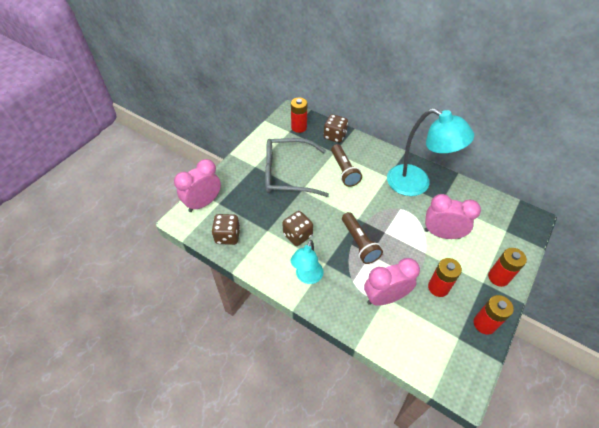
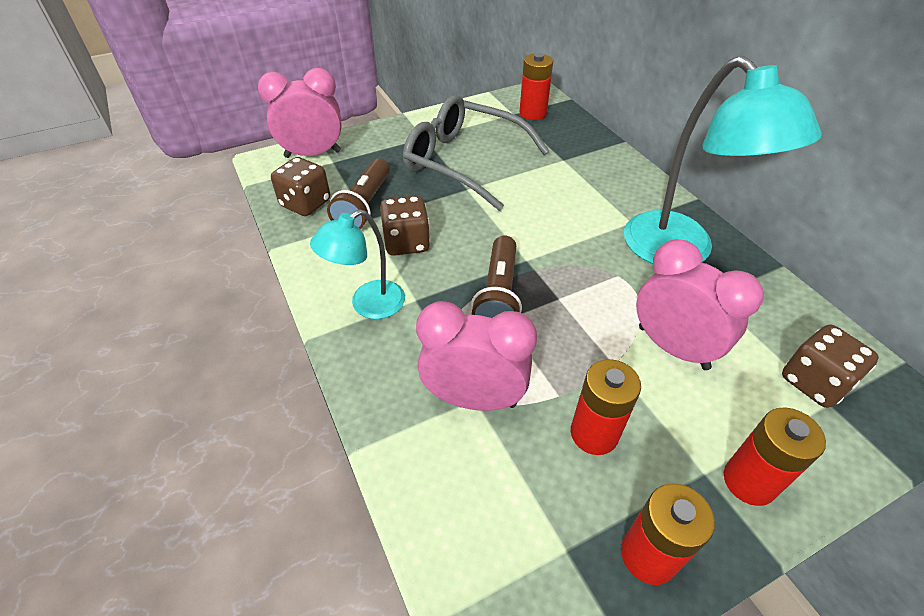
camera: 30 degrees right, 5 degrees down
brown dice [324,114,348,143] -> brown dice moved to [782,325,879,408]
brown flashlight [331,144,362,187] -> brown flashlight moved to [327,159,390,229]

